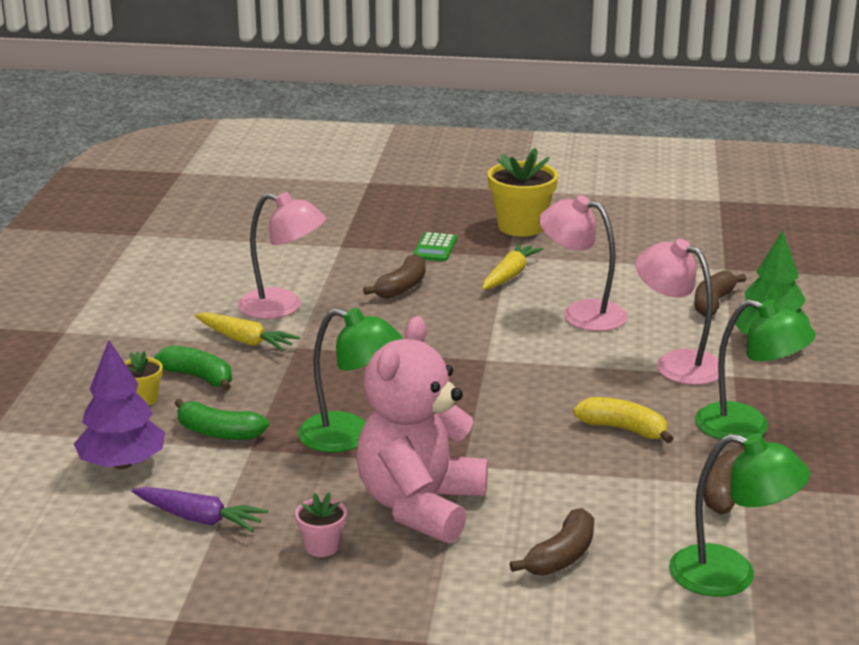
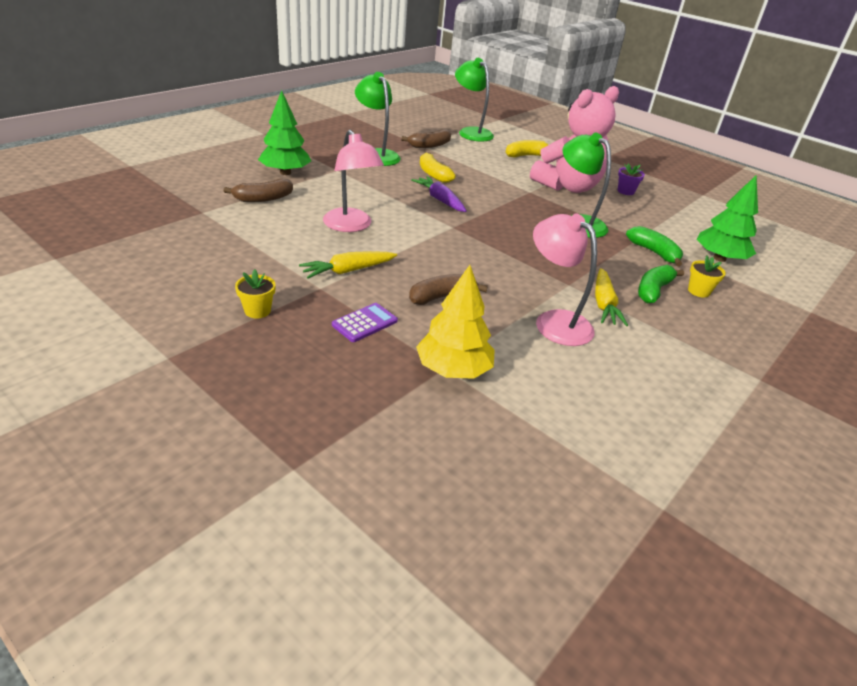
camera: 150 degrees left, 10 degrees up
purple tree [74,340,165,469] -> green tree [696,175,758,262]
purple carrot [132,487,269,532] -> purple carrot moved to [411,176,467,212]
green banana [154,346,232,391] -> green banana turned 60 degrees clockwise [638,265,684,303]
yellow carrot [195,312,300,351] -> yellow carrot turned 150 degrees counterclockwise [595,268,628,326]
pink flower pot [295,493,347,557] -> purple flower pot [618,163,645,195]
green calculator [413,232,457,262] -> purple calculator [332,303,398,342]
yellow flower pot [488,148,558,236] -> yellow flower pot [235,269,276,319], size x0.51
brown banana [510,508,594,576] -> yellow banana [505,140,548,158]
pink lamp [635,239,719,385] -> none
none -> yellow tree [416,265,495,379]

